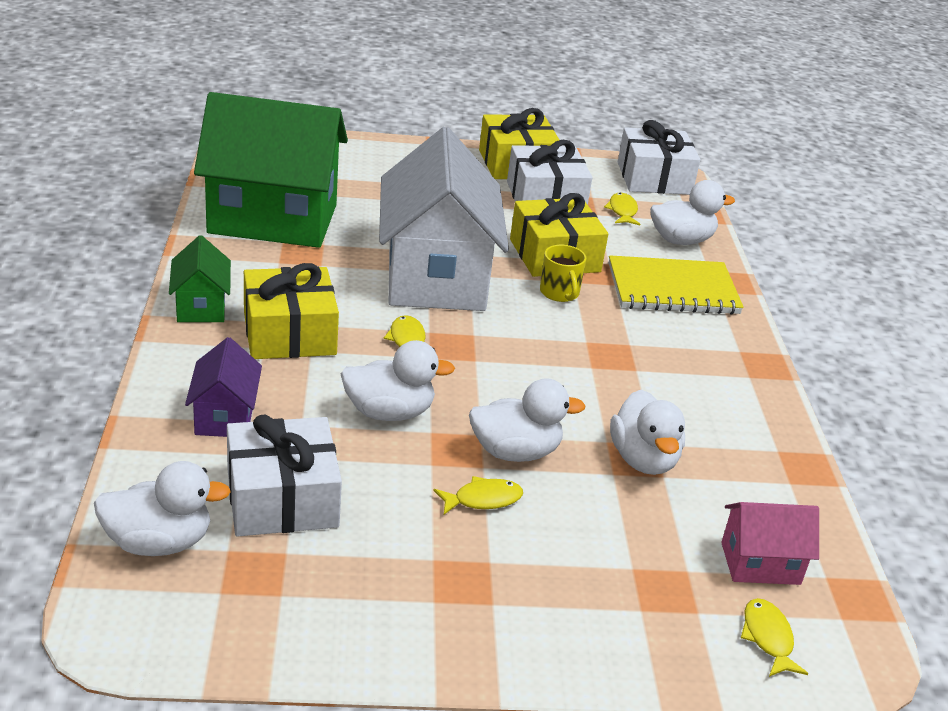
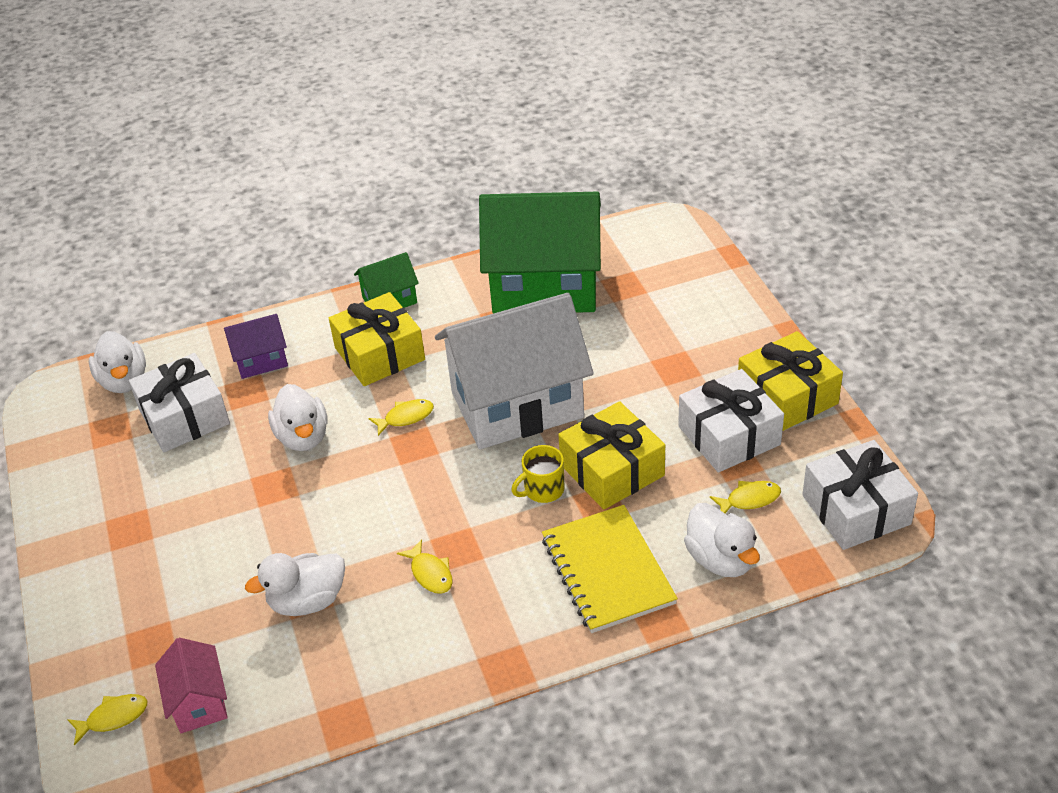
camera: 80 degrees right, 10 degrees up
green house [194,92,348,248] -> green house turned 75 degrees counterclockwise [479,192,601,314]
yellow fish [433,476,523,514] -> yellow fish moved to [397,539,453,594]
white duck [469,378,585,462] -> none

